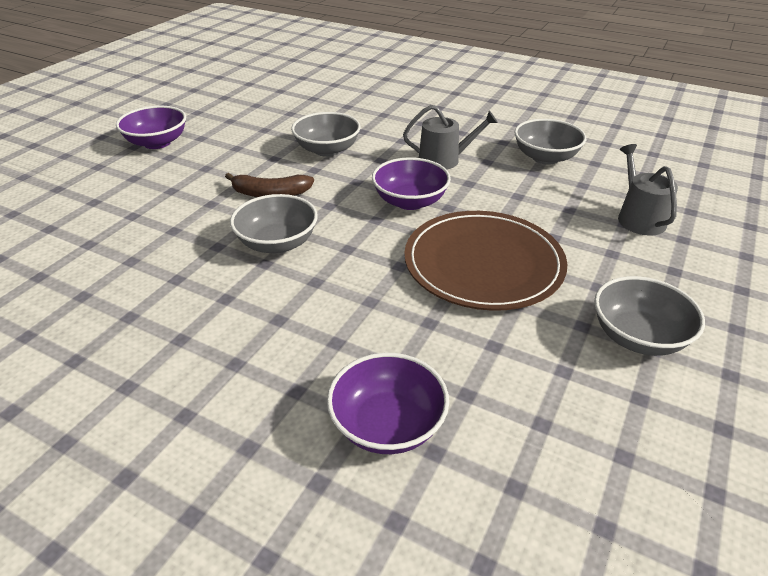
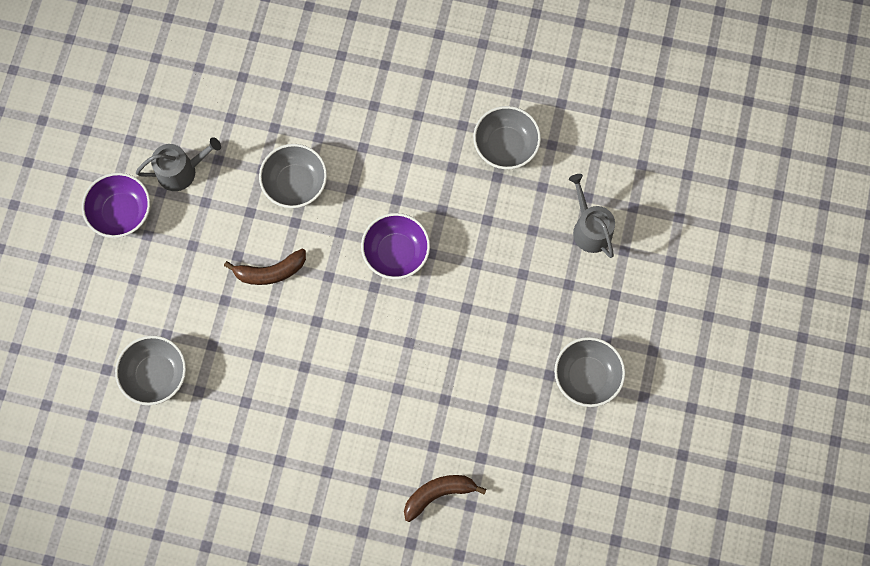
camera: 15 degrees left, 35 degrees up
grey bowl [230,194,318,253] -> grey bowl moved to [115,336,186,405]
purple bowl [327,353,449,454] -> brown banana [404,475,487,522]
grey watering can [403,105,498,170] -> grey watering can moved to [136,137,221,191]
brown plate [404,211,567,311] -> none

